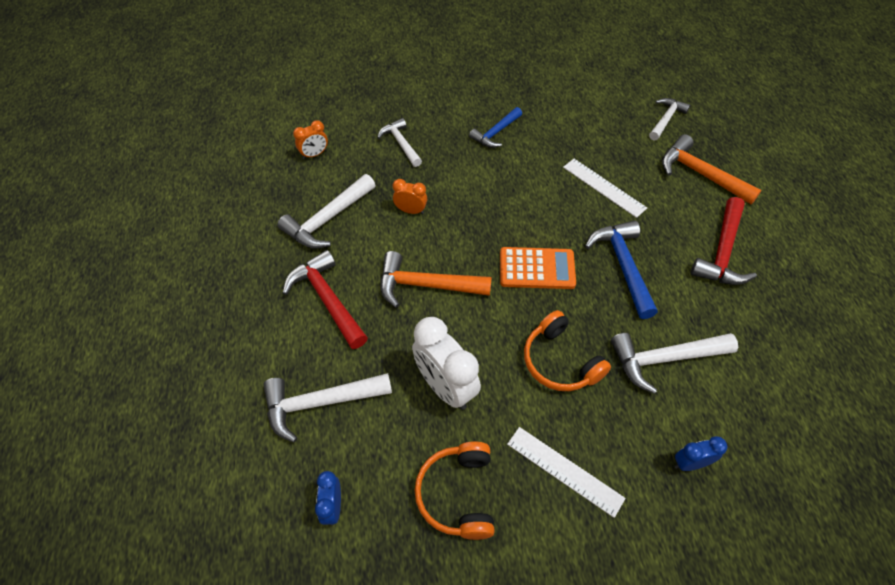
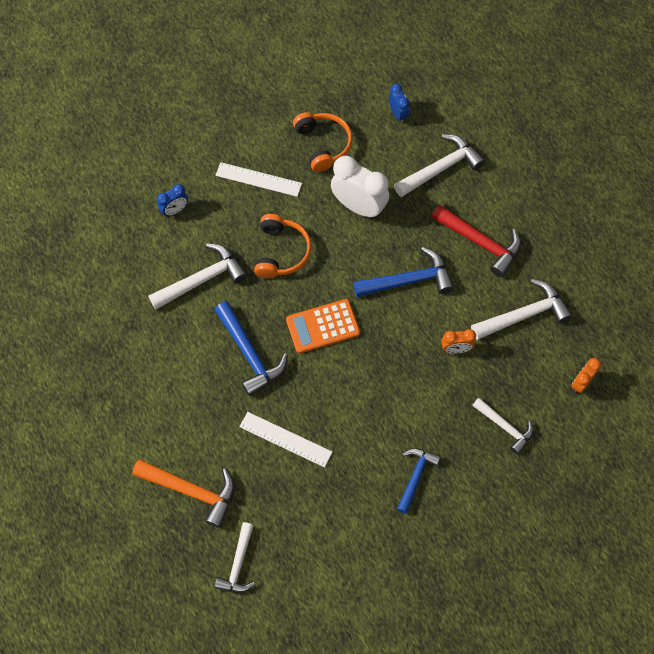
camera: 160 degrees right, 10 degrees up
white hammer [277,174,376,249] -> white hammer turned 45 degrees clockwise [471,279,572,340]
orange hammer [380,251,492,308] -> blue hammer [353,247,454,297]
orange headphones [524,310,611,391] -> orange headphones turned 60 degrees clockwise [254,214,311,278]
red hammer [691,197,757,285] -> none

